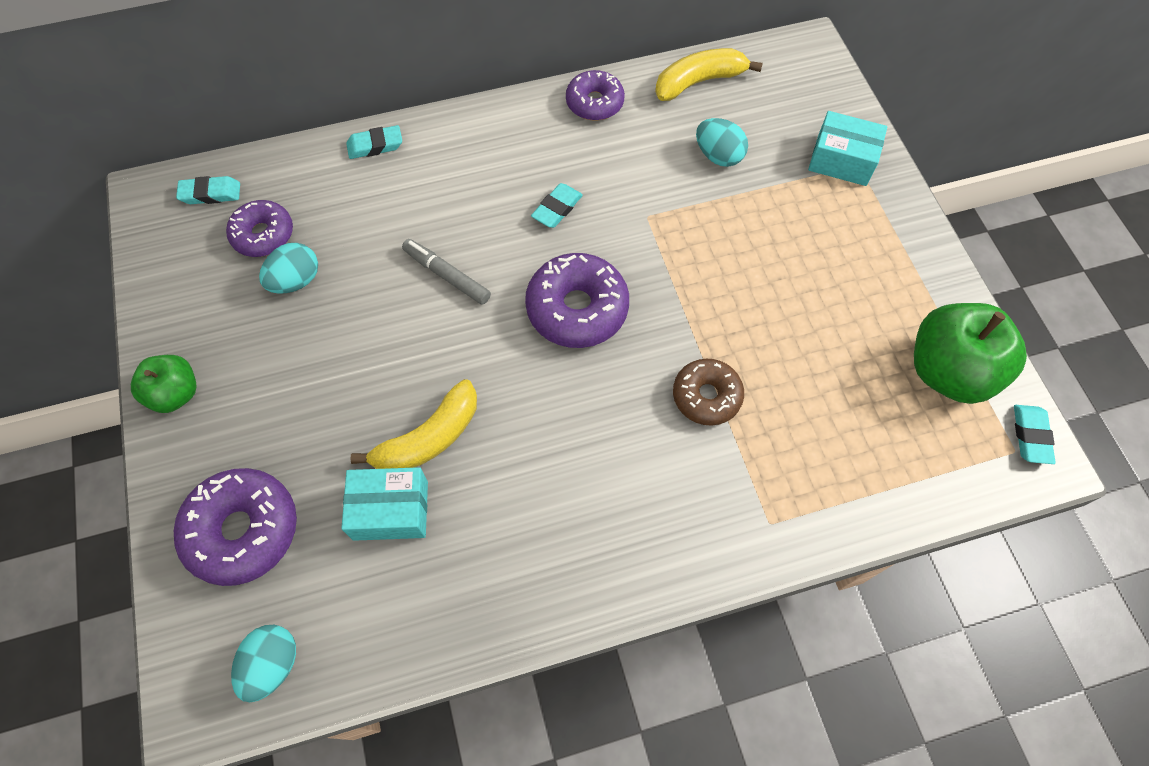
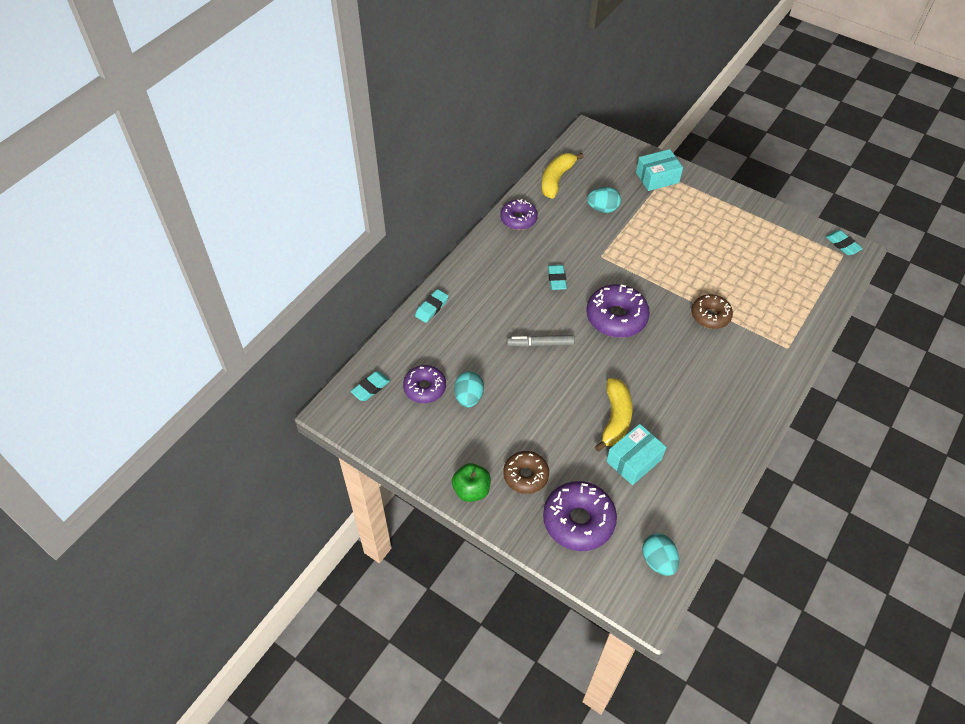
camera: 40 degrees left, 10 degrees down
green apple [914,303,1027,404] -> none
none -> brown donut [503,451,549,494]

